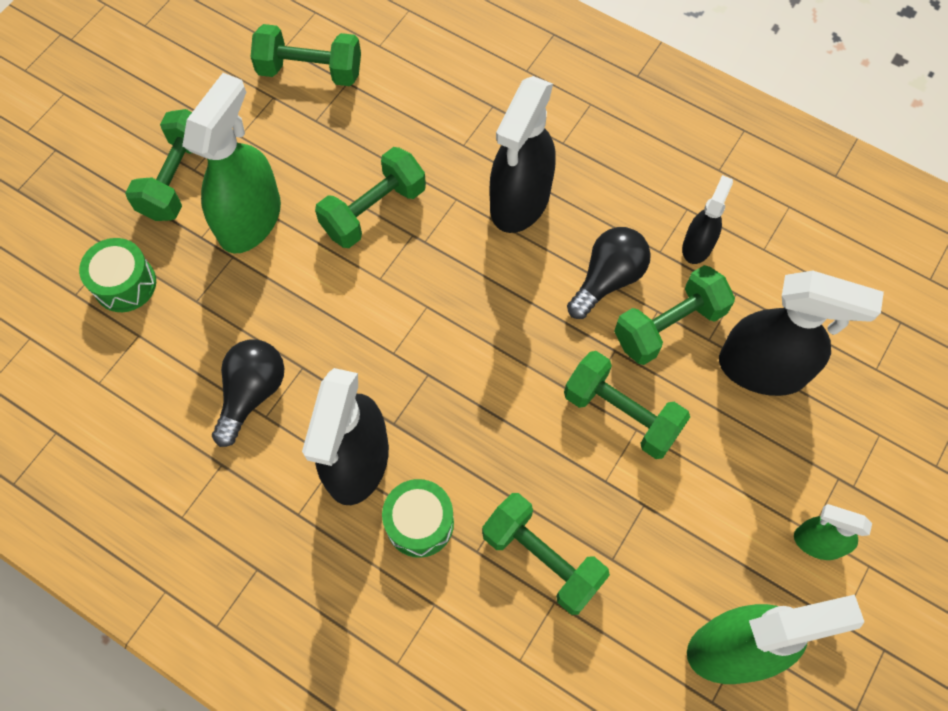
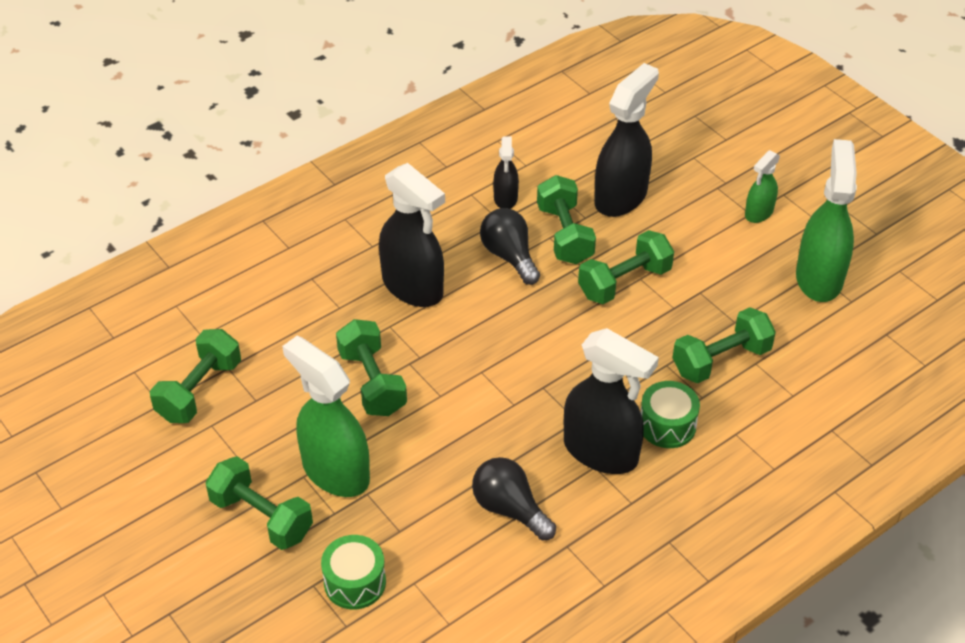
camera: 70 degrees left, 20 degrees down
black spray bottle [682,175,733,264] -> black spray bottle turned 135 degrees counterclockwise [493,136,519,209]

